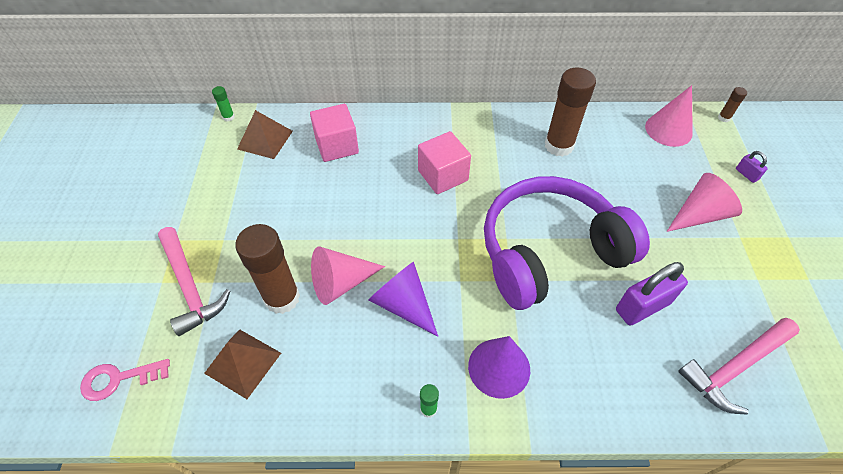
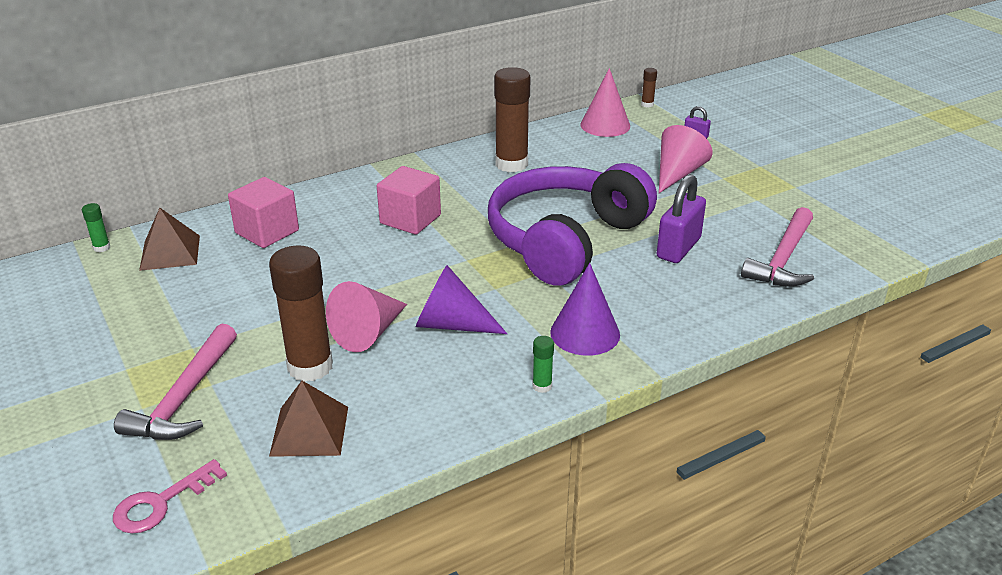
camera: 30 degrees left, 20 degrees down
pink hammer [158,227,230,336] -> pink hammer turned 75 degrees clockwise [114,324,237,440]

